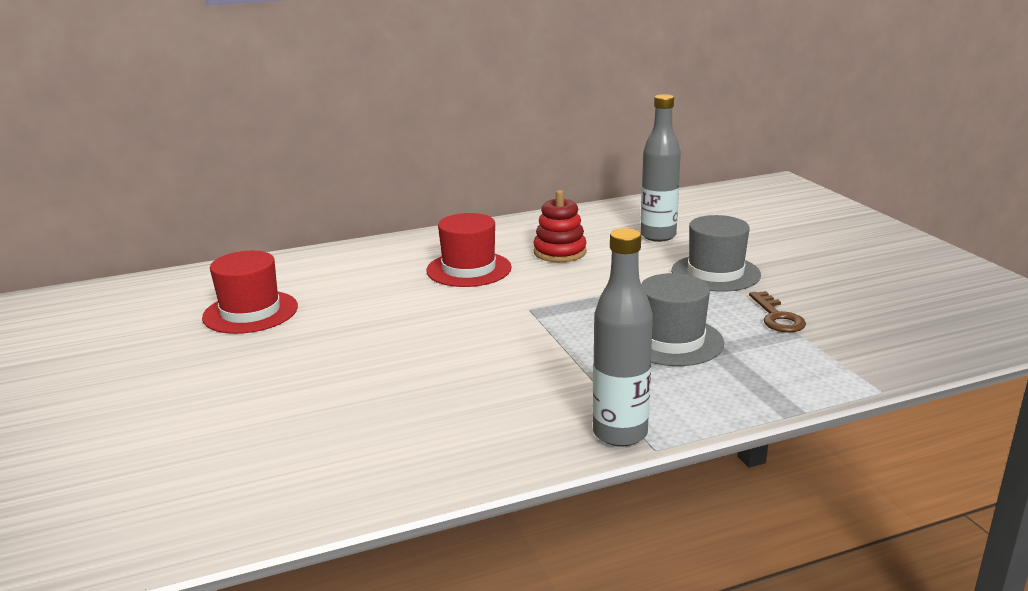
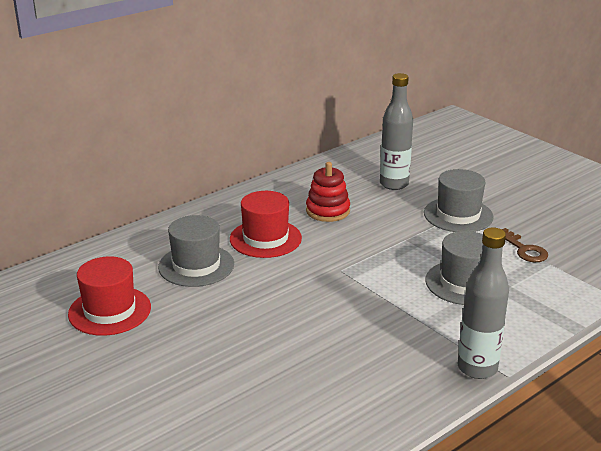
camera: 20 degrees left, 5 degrees up
none -> grey hat [158,215,234,287]

